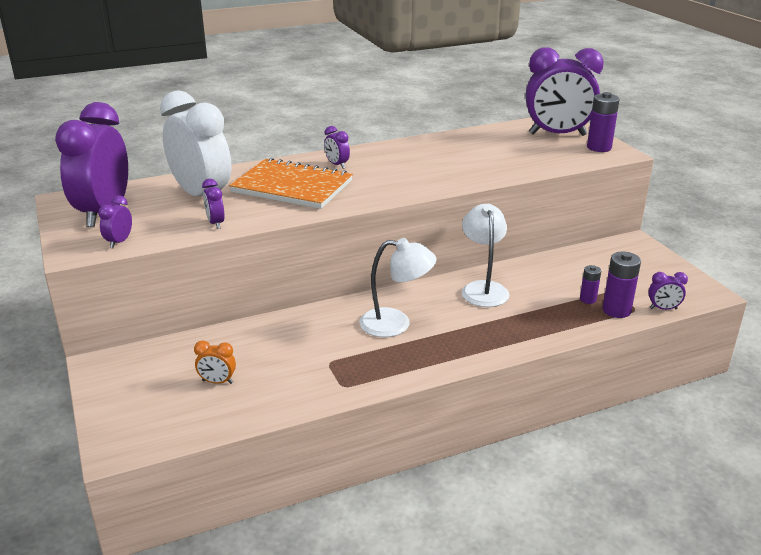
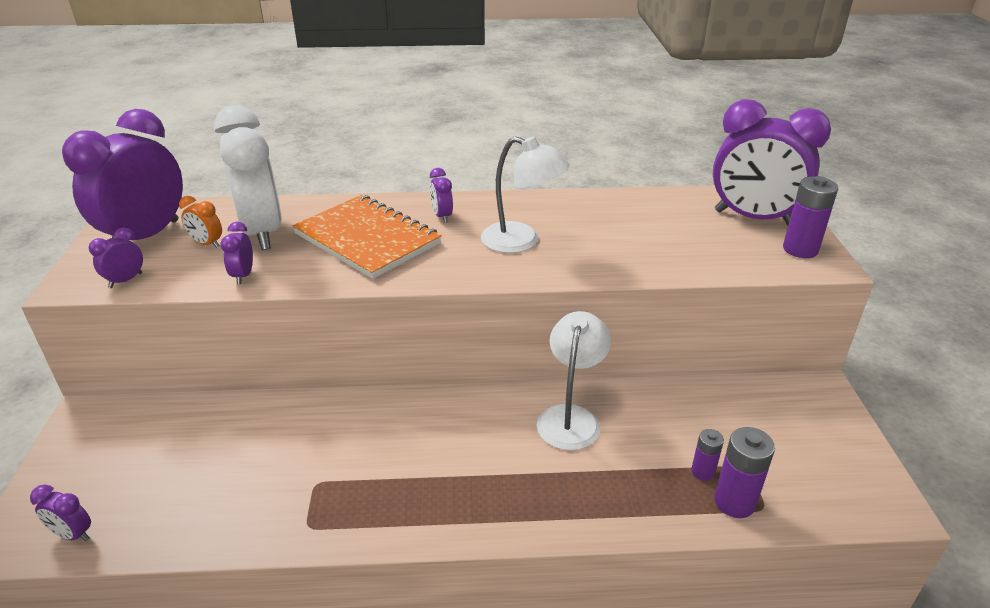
camera: 20 degrees right, 5 degrees up
orange clock [194,340,236,384] -> orange clock moved to [179,196,222,248]
white lamp [359,238,437,337] -> white lamp moved to [481,136,570,253]
purple clock [648,272,688,310] -> purple clock moved to [30,484,91,541]

